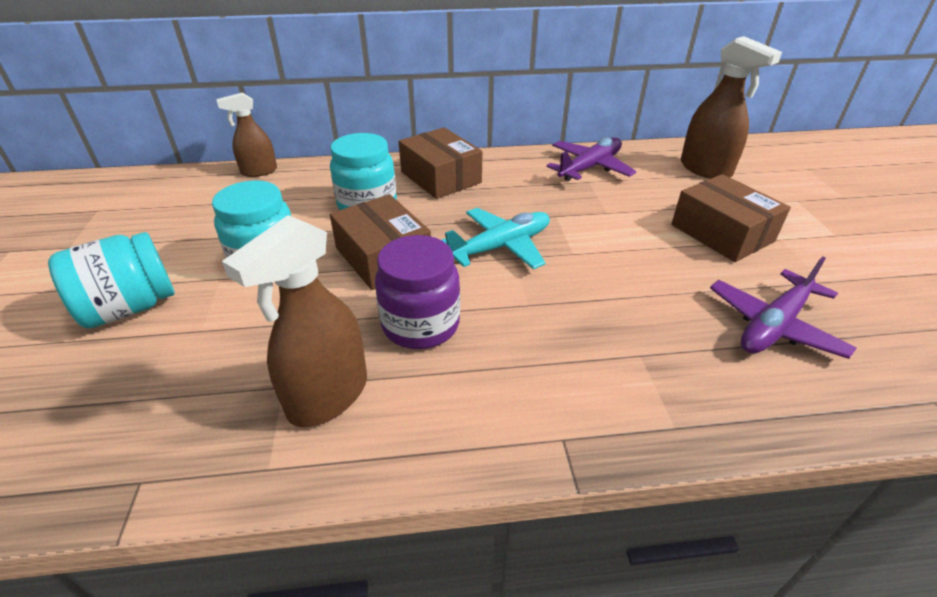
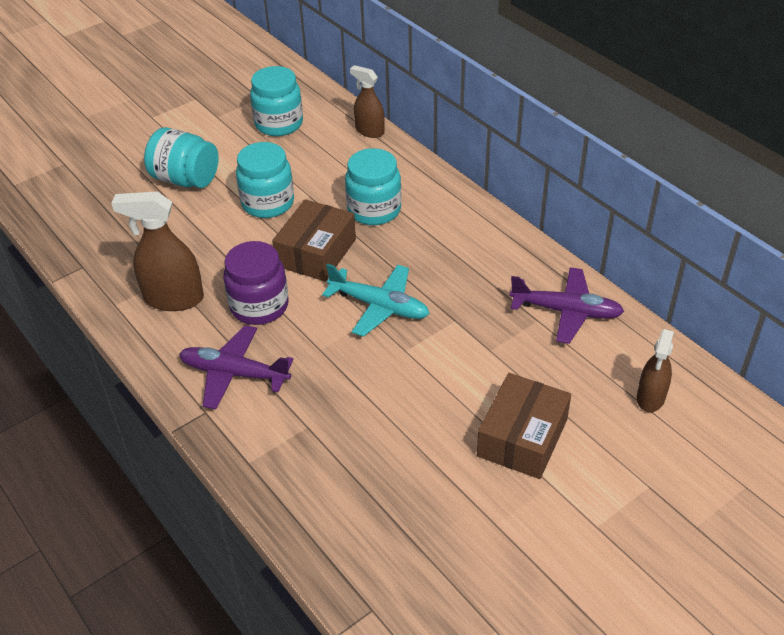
camera: 60 degrees right, 5 degrees up
brown box [398,127,483,199] -> none
brown spray bottle [681,36,782,179] -> brown spray bottle [637,329,674,412], size x0.63
purple plane [710,256,857,359] -> purple plane moved to [179,325,294,409]
none -> turquoise jar [250,66,303,136]

